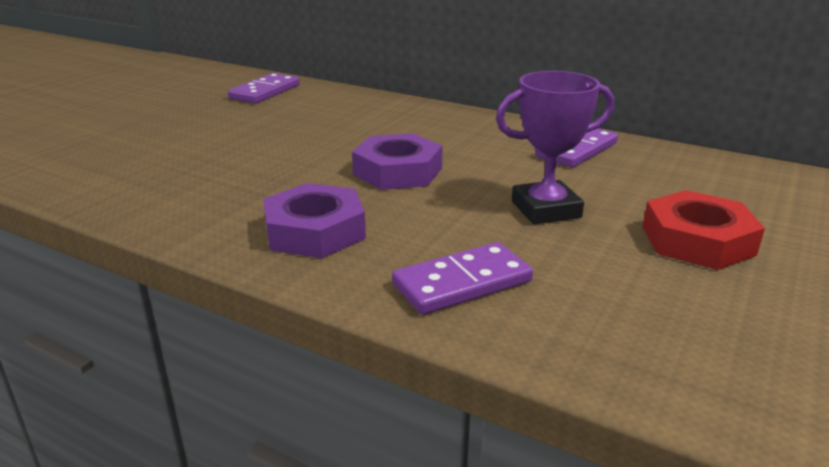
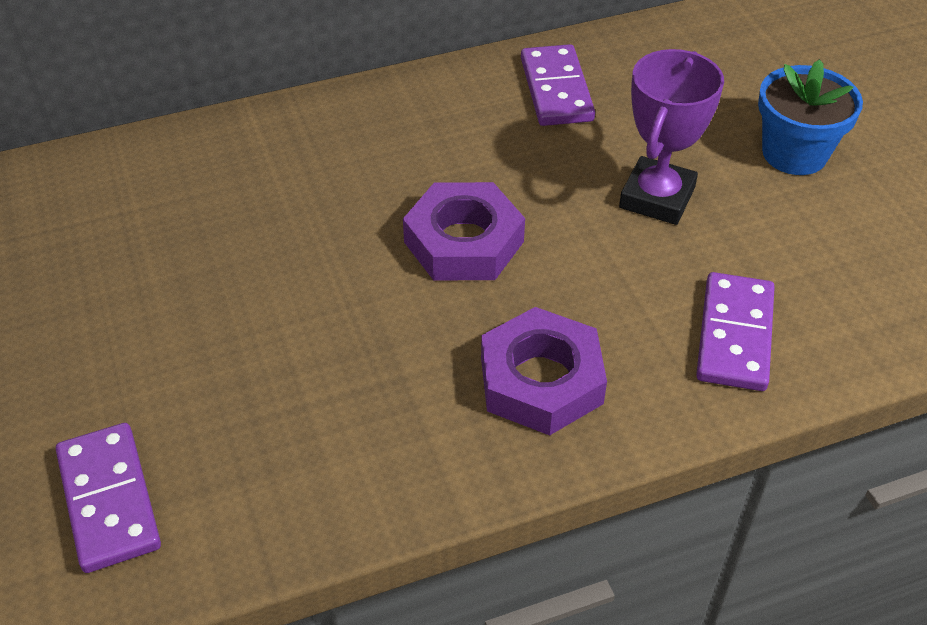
camera: 50 degrees left, 20 degrees up
purple domino [228,73,300,103] -> purple domino moved to [56,423,161,573]
red nut [643,190,765,270] -> blue flower pot [758,59,863,175]

